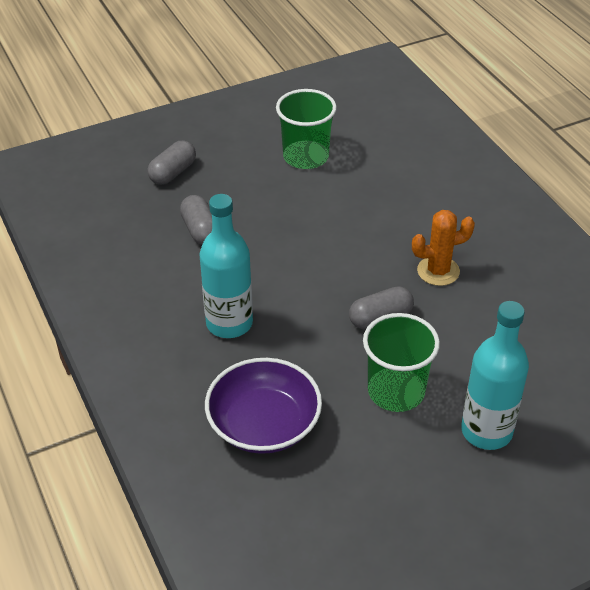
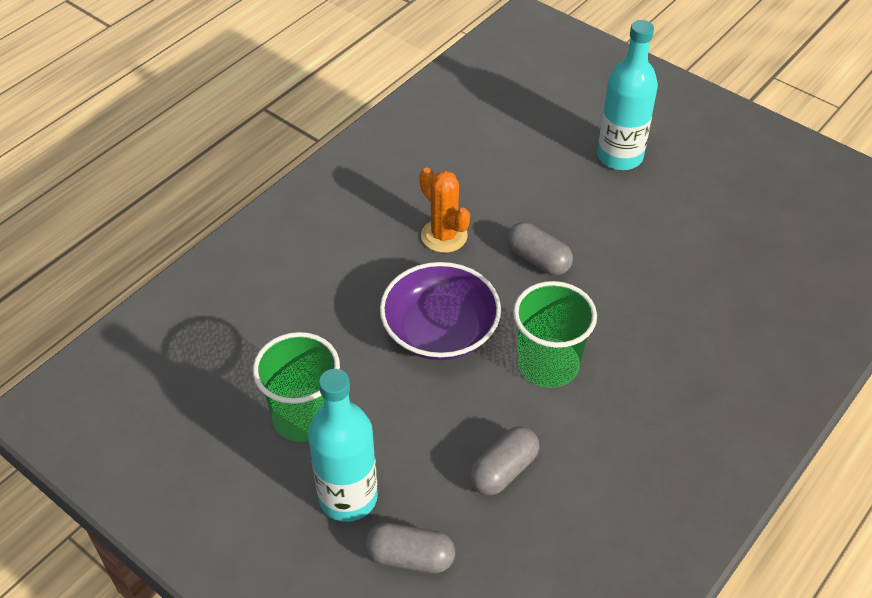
camera: 115 degrees left, 5 degrees up
turquoise bottle [199,194,253,338] -> turquoise bottle moved to [308,369,378,522]
purple bowl [205,358,322,454] -> purple bowl moved to [380,262,501,360]
green cup [363,313,440,412] -> green cup moved to [513,281,597,388]

